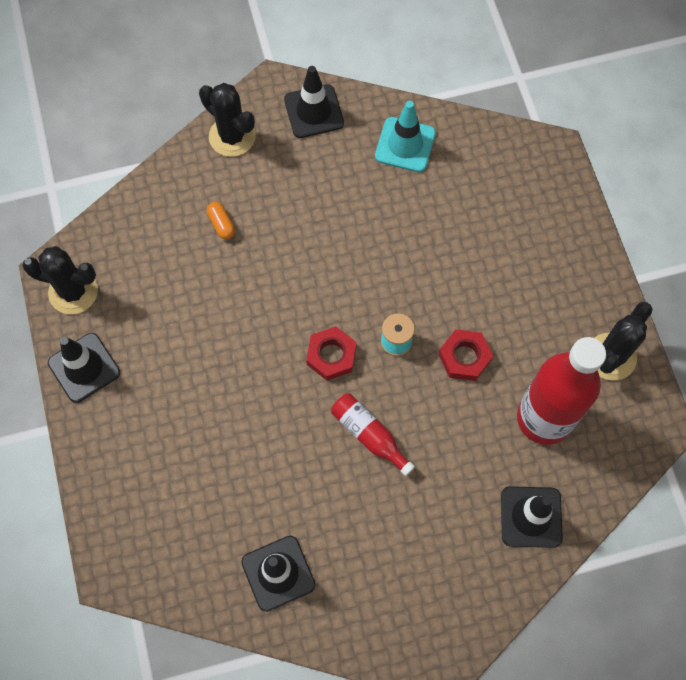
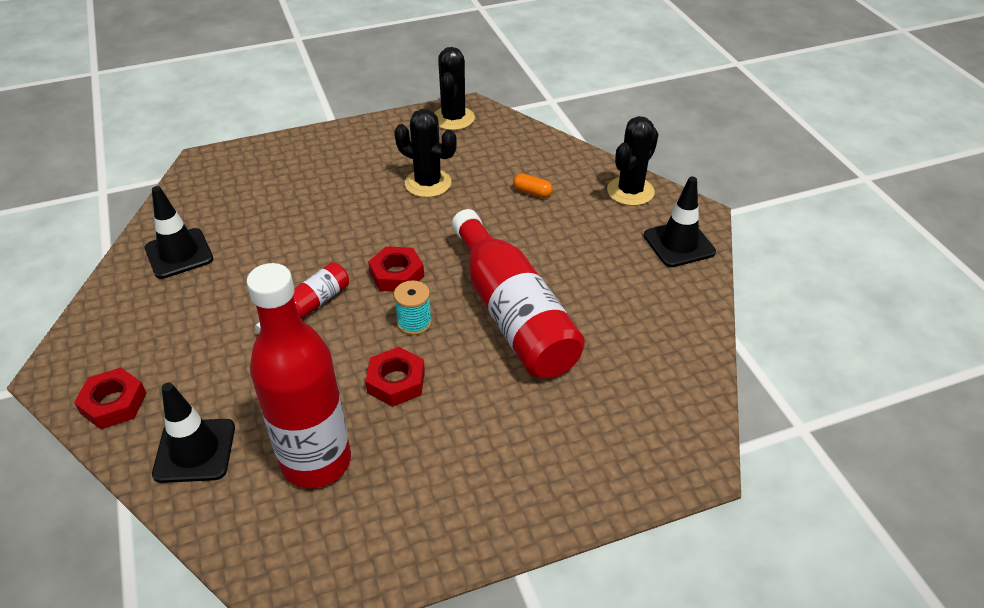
camera: 85 degrees right, 25 degrees down
black traffic cone [48,333,120,403] -> none
orange capsule [207,202,235,240] -> orange capsule turned 60 degrees clockwise [513,174,553,198]
turquoise traffic cone [375,101,436,172] -> none
black cactus [595,302,653,380] -> black cactus moved to [395,109,457,198]
none -> red nut [74,368,147,429]
none -> red bottle [452,209,585,378]

